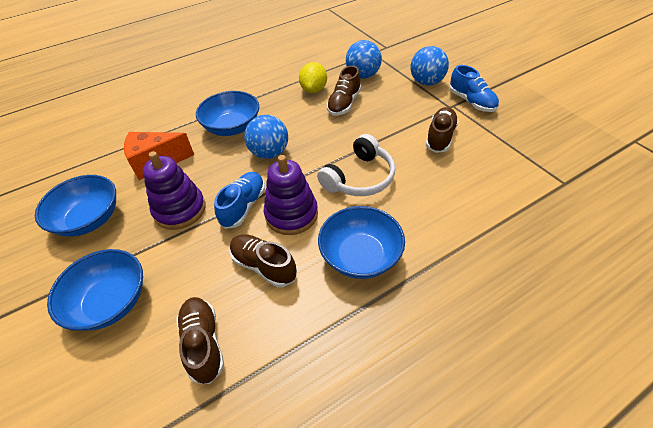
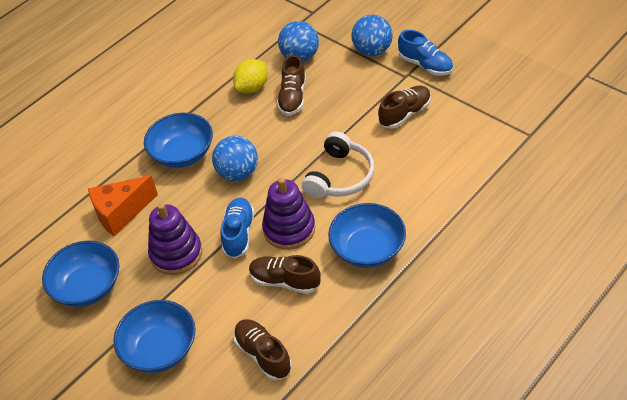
camera: 15 degrees left, 0 degrees up
yellow lemon [299,62,327,93] -> yellow lemon turned 45 degrees clockwise [233,59,268,93]
brown shoe [426,107,459,153] -> brown shoe turned 45 degrees clockwise [378,86,431,129]

